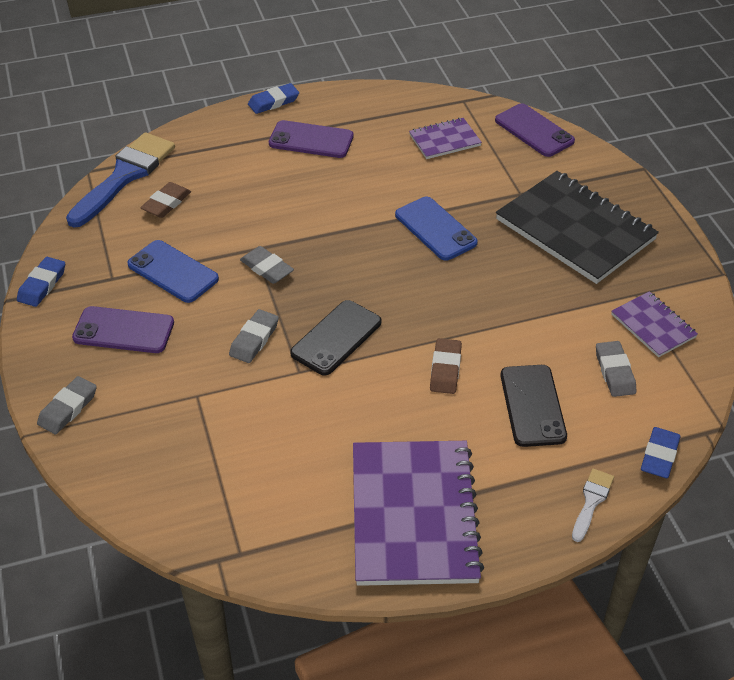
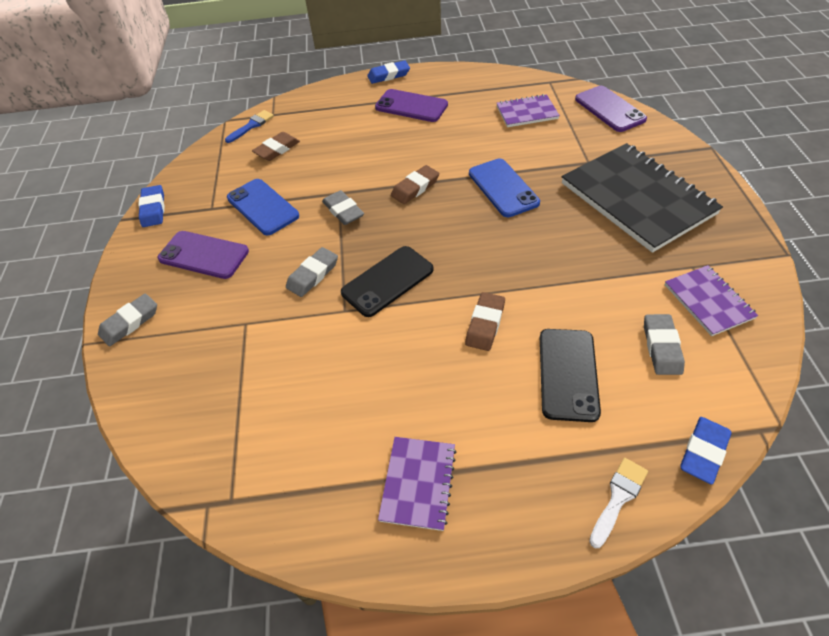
camera: 15 degrees right, 5 degrees up
blue eraser [17,257,65,307] -> blue eraser turned 45 degrees counterclockwise [138,185,165,227]
blue brush [66,132,175,228] -> blue brush [225,110,274,143], size x0.46
purple notebook [353,441,484,586] -> purple notebook [378,437,457,531], size x0.50
none -> brown eraser [391,165,439,204]

